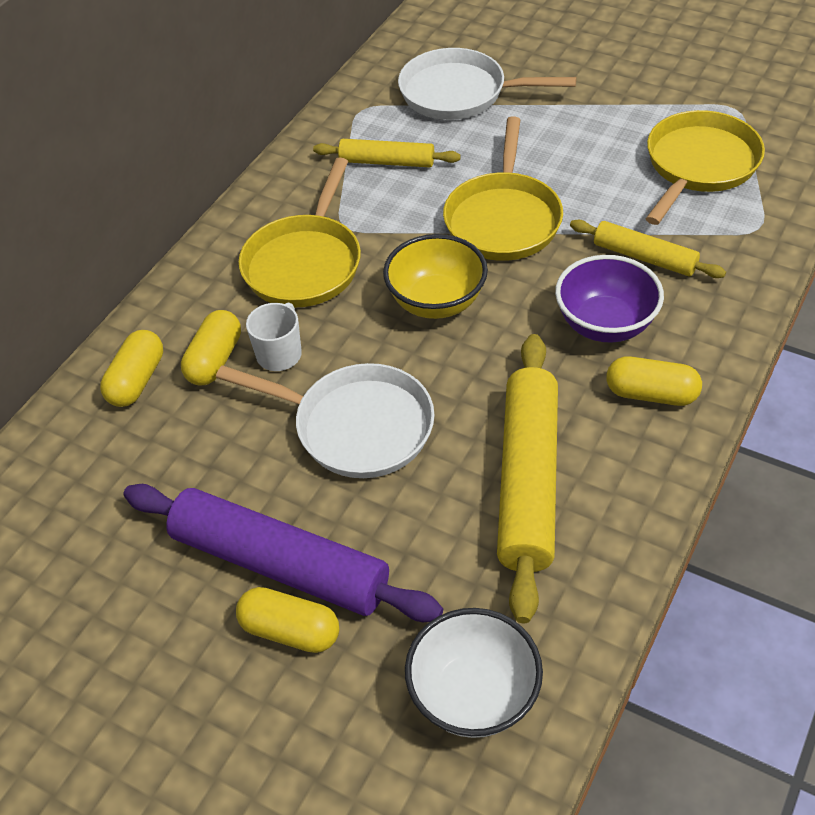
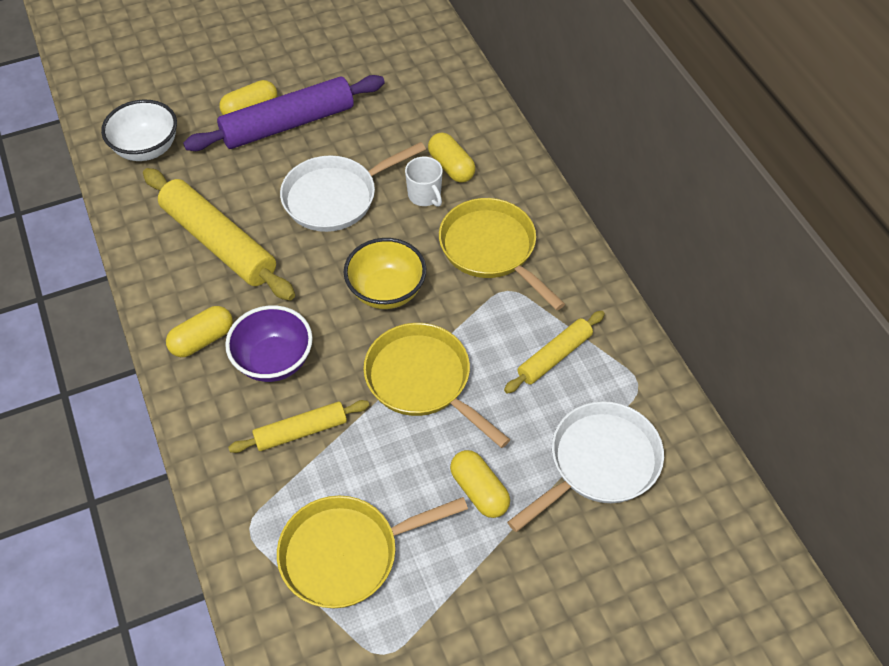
camera: 125 degrees right, 5 degrees up
yellow capsule [100,330,163,407] -> yellow capsule moved to [450,450,510,518]
yellow pan [646,110,765,225] -> yellow pan turned 90 degrees clockwise [277,496,468,608]

